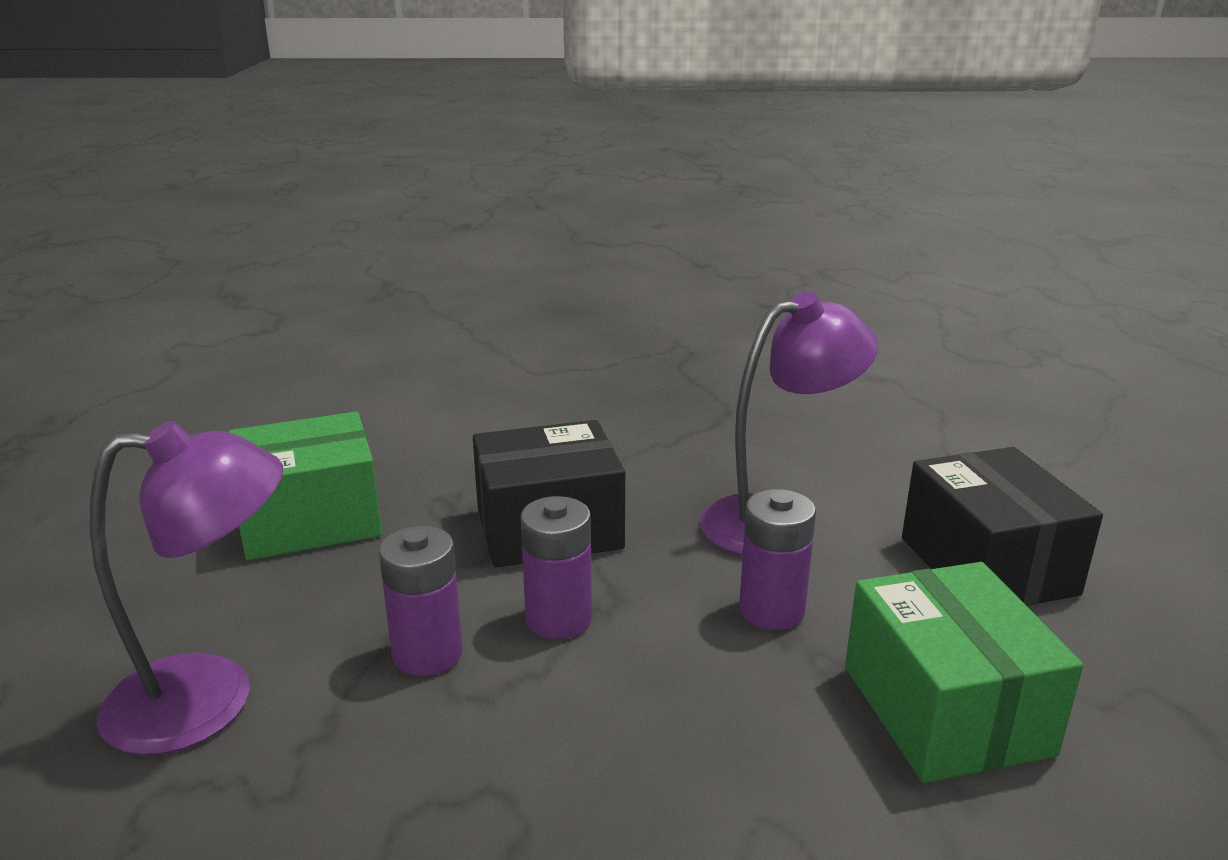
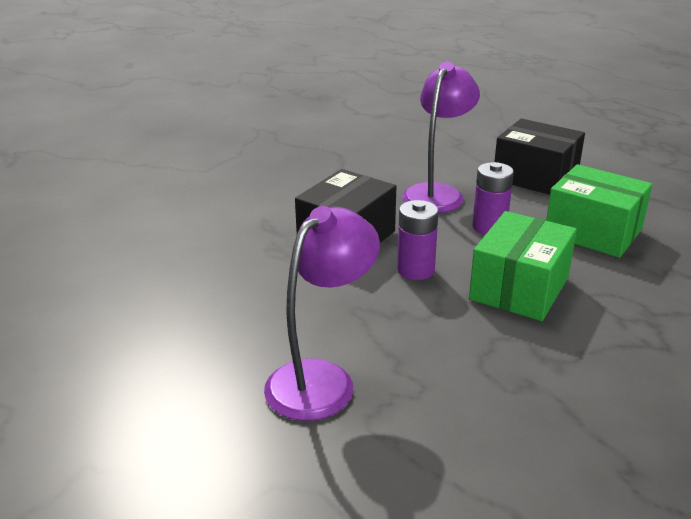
camera: 40 degrees left, 5 degrees up
green box [228,411,382,560] -> green box moved to [469,211,577,321]
purple battery [379,526,463,676] -> none

